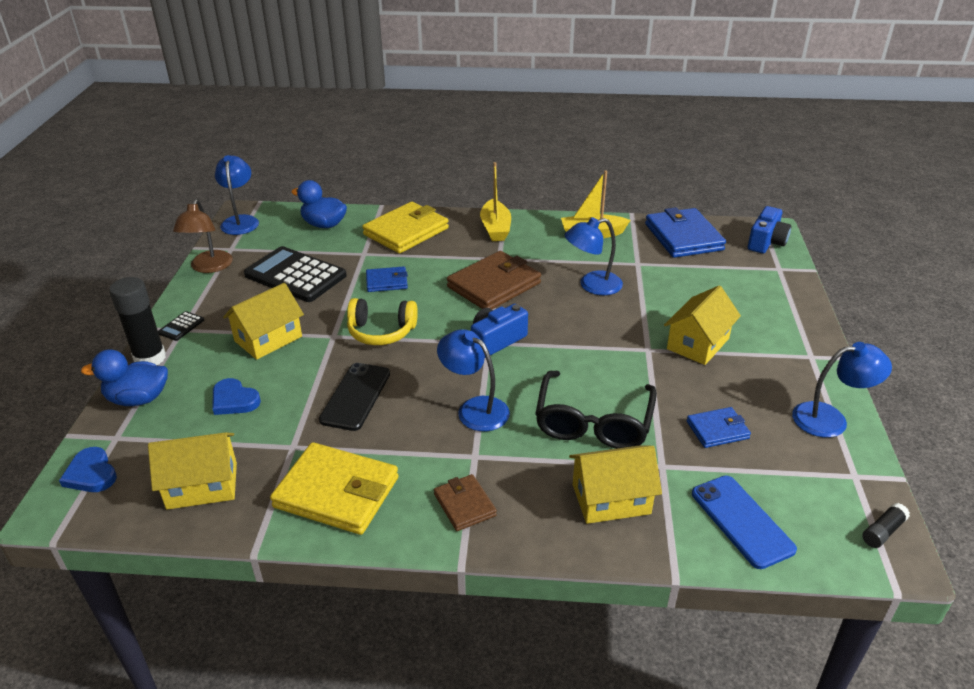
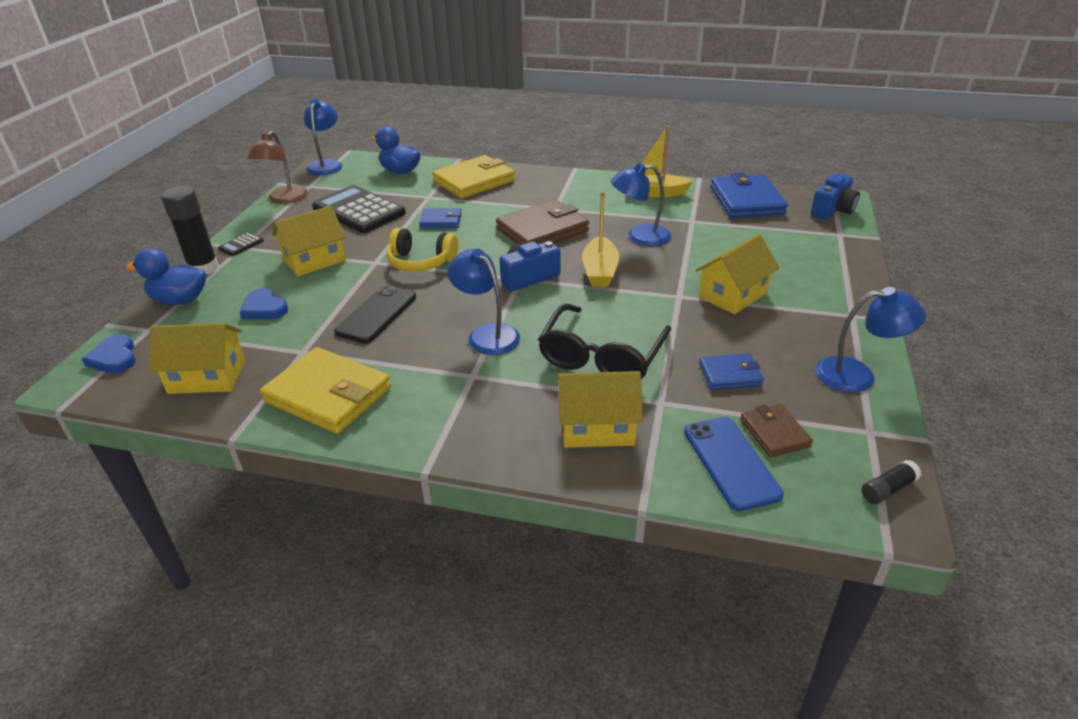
camera: 10 degrees right, 0 degrees up
brown wallet [434,474,497,531] -> brown wallet moved to [740,404,813,457]
yellow boat [480,162,511,241] -> yellow boat moved to [582,191,619,287]

